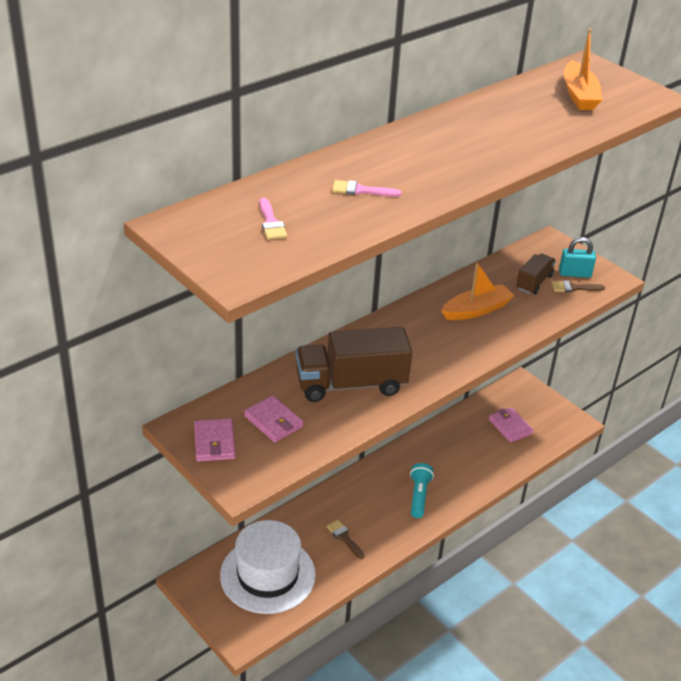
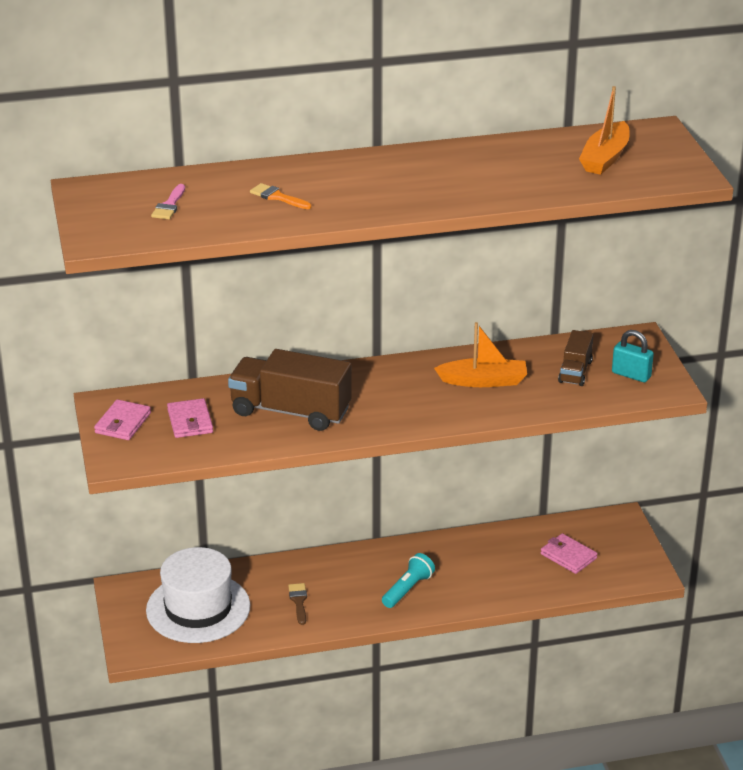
camera: 30 degrees right, 5 degrees down
pink brush [332,180,402,197] -> orange brush [250,183,311,209]
pink wallet [489,407,533,442] -> pink wallet turned 45 degrees counterclockwise [541,533,597,574]
brown truck [516,254,556,294] -> brown truck turned 135 degrees clockwise [558,330,594,386]
brown brush [552,281,605,292] -> none

